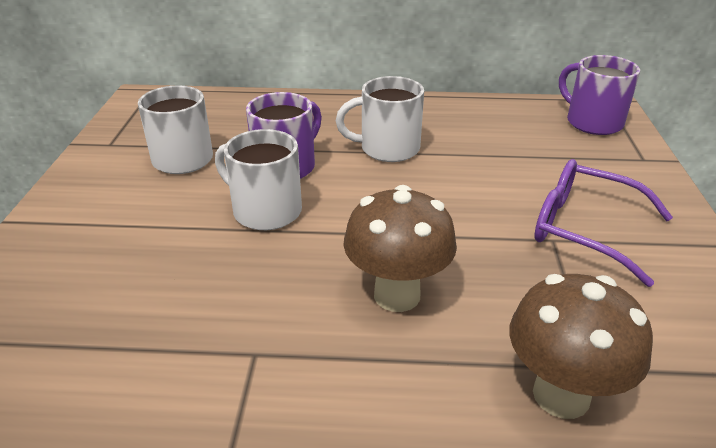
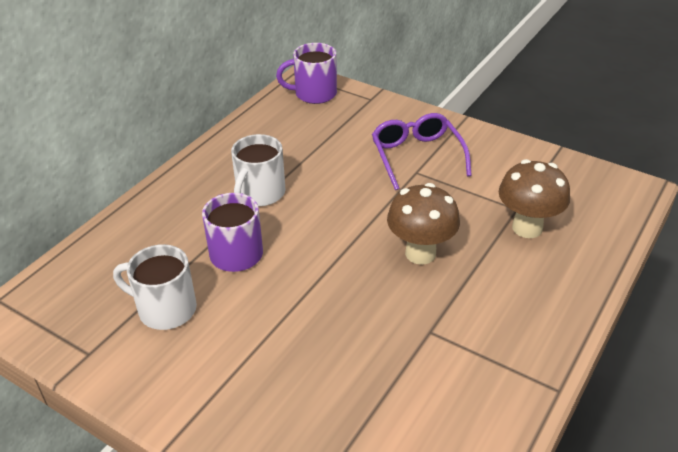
camera: 60 degrees left, 5 degrees up
white mug [215,129,302,230] -> none
purple glasses [534,159,673,287] -> purple glasses turned 105 degrees clockwise [372,113,472,190]

